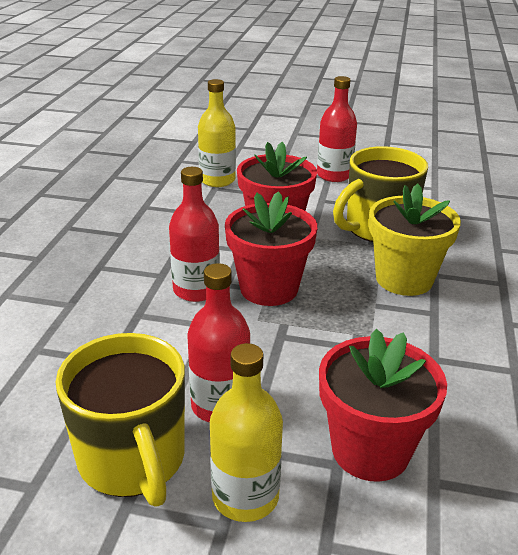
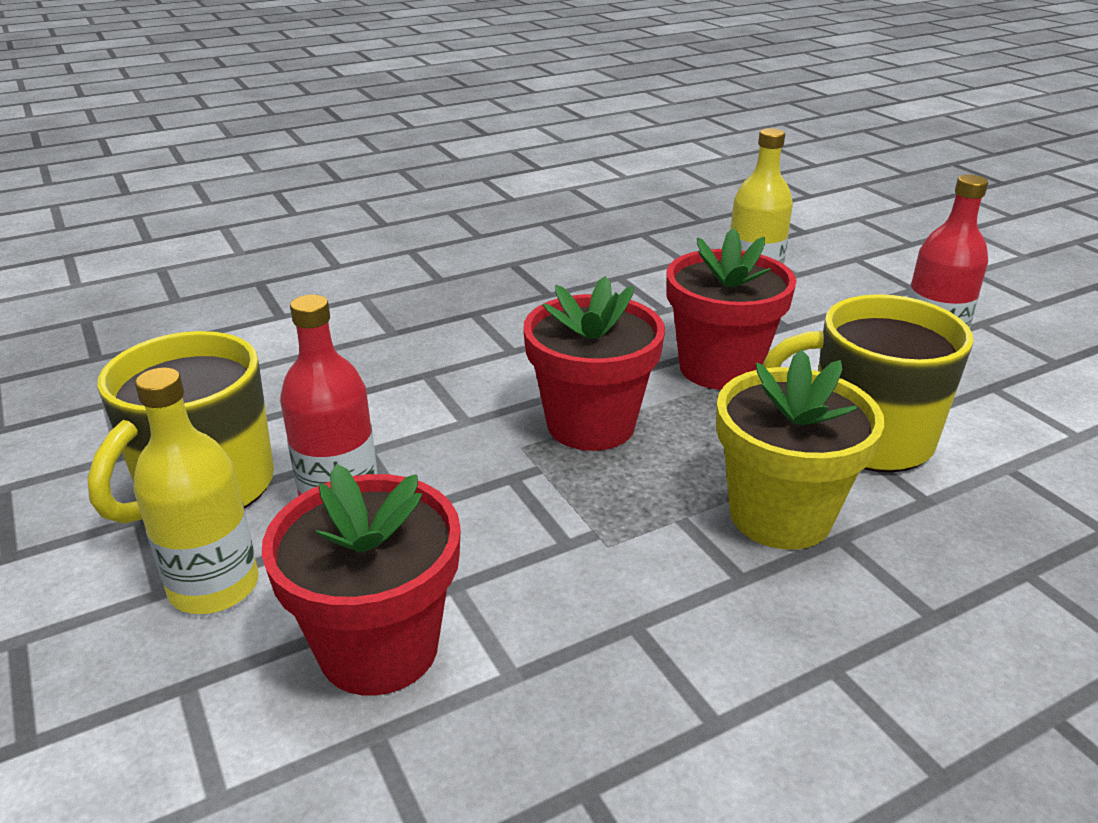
camera: 50 degrees right, 0 degrees up
red bottle [169,167,220,302] -> none

